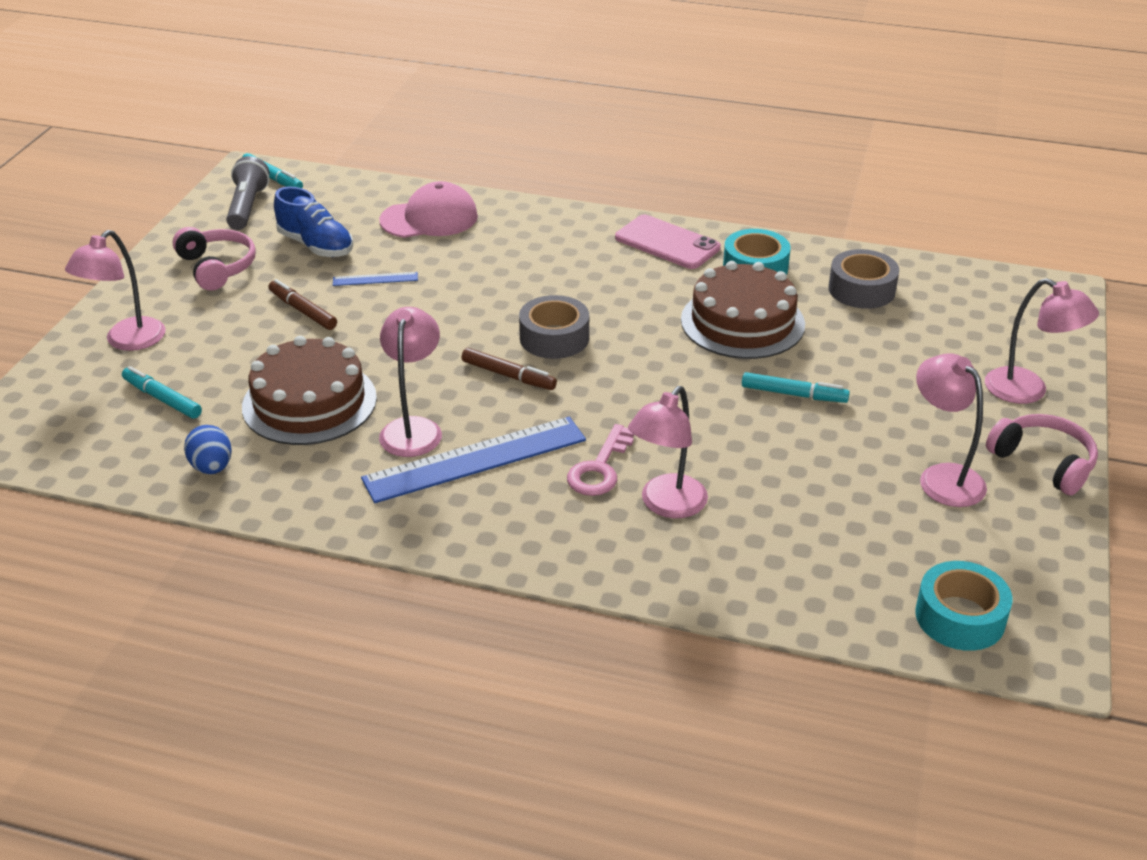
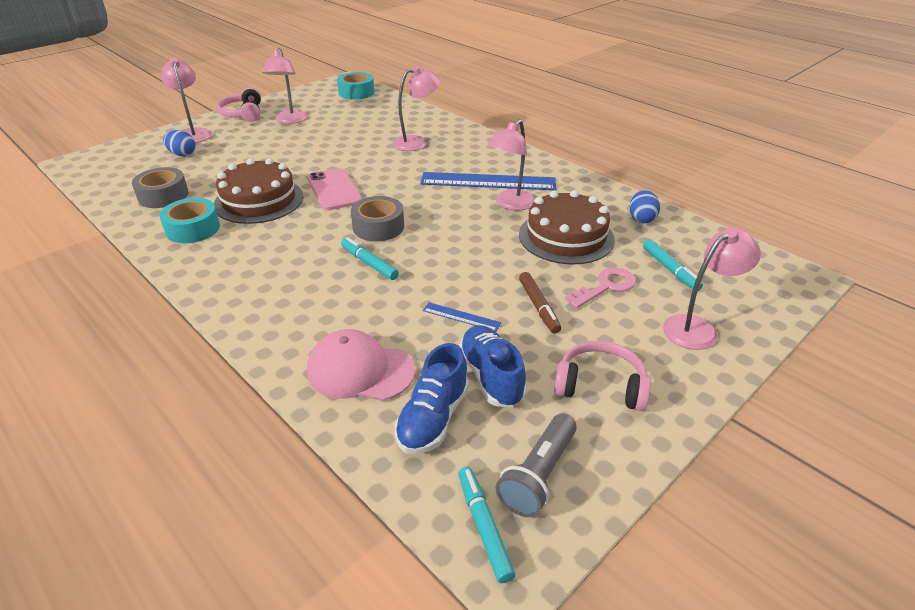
camera: 150 degrees left, 0 degrees up
pink headphones [173,227,256,291] -> pink headphones turned 105 degrees clockwise [554,341,651,411]
brown marker [462,348,557,390] -> none
pink key [567,424,634,496] -> pink key moved to [565,268,636,308]
pink phone [615,214,721,269] -> pink phone moved to [307,168,362,211]
turquoise marker [742,372,850,403] -> turquoise marker moved to [341,237,399,280]
none -> blue egg [163,130,195,156]
none -> blue shoe [394,343,469,454]

